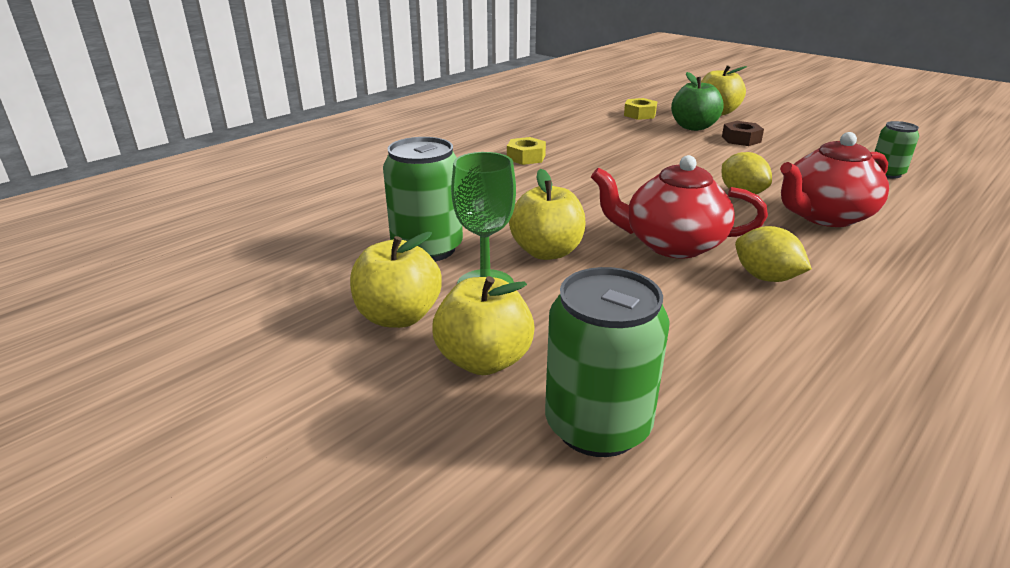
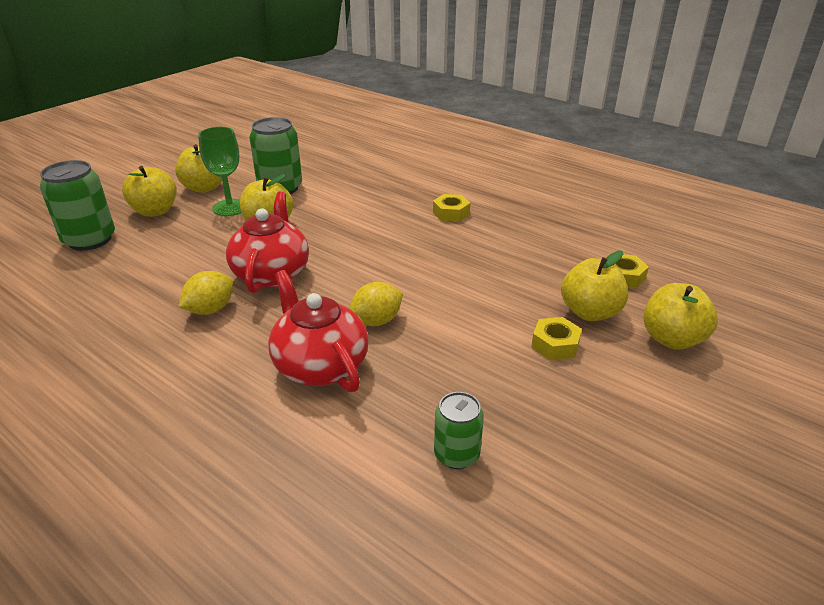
camera: 85 degrees right, 5 degrees up
green apple [671,72,724,131] -> yellow apple [561,251,628,321]
brown nut [722,121,764,146] -> yellow nut [531,317,582,360]

